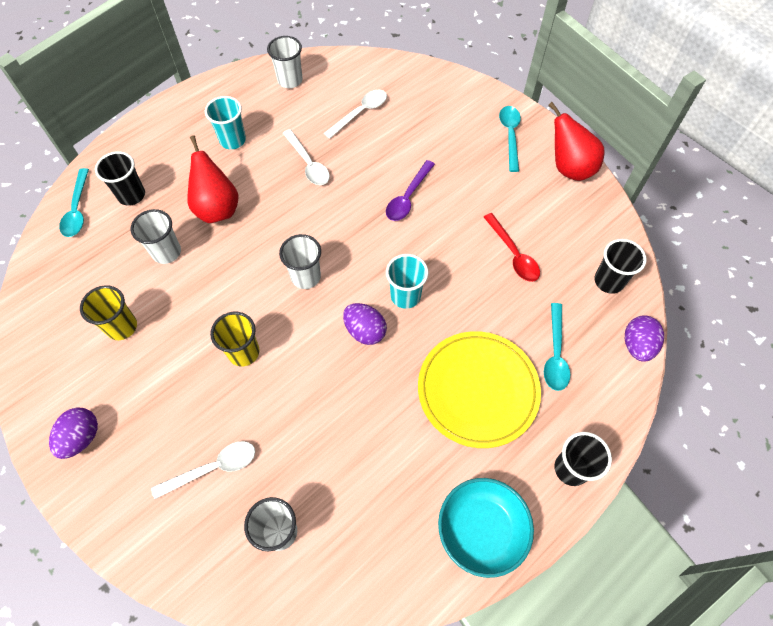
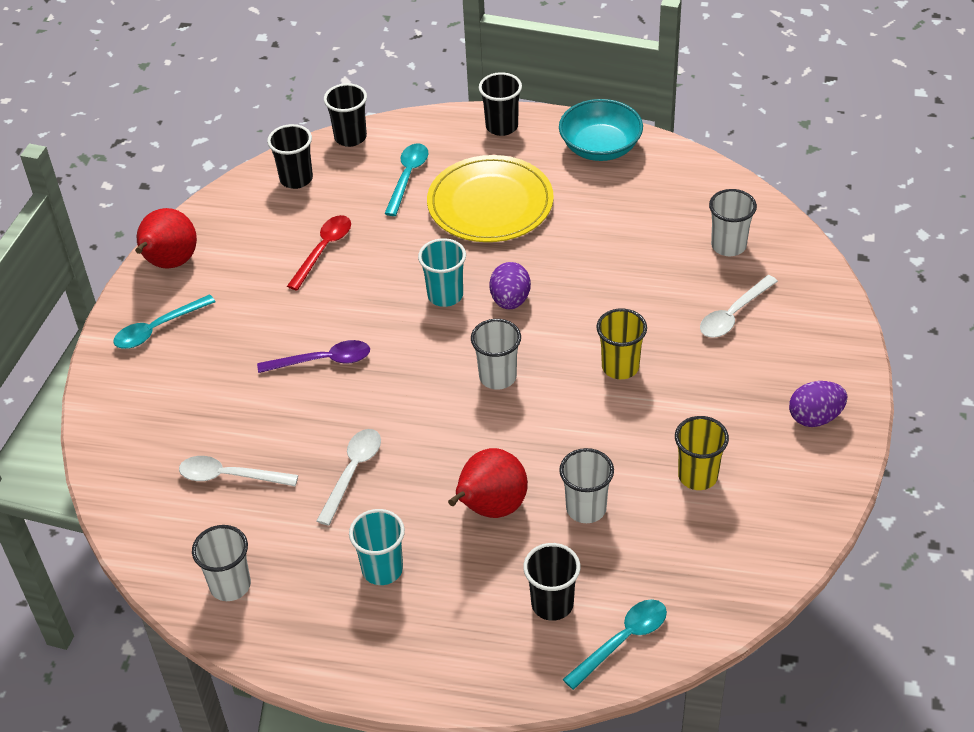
camera: 125 degrees left, 15 degrees down
white spoon [151,441,255,499] -> white spoon turned 75 degrees counterclockwise [700,275,778,338]
turquoise spoon [544,303,570,391] -> turquoise spoon turned 45 degrees counterclockwise [384,144,428,216]
purple egg [625,315,664,362] -> black cup [324,83,367,147]

